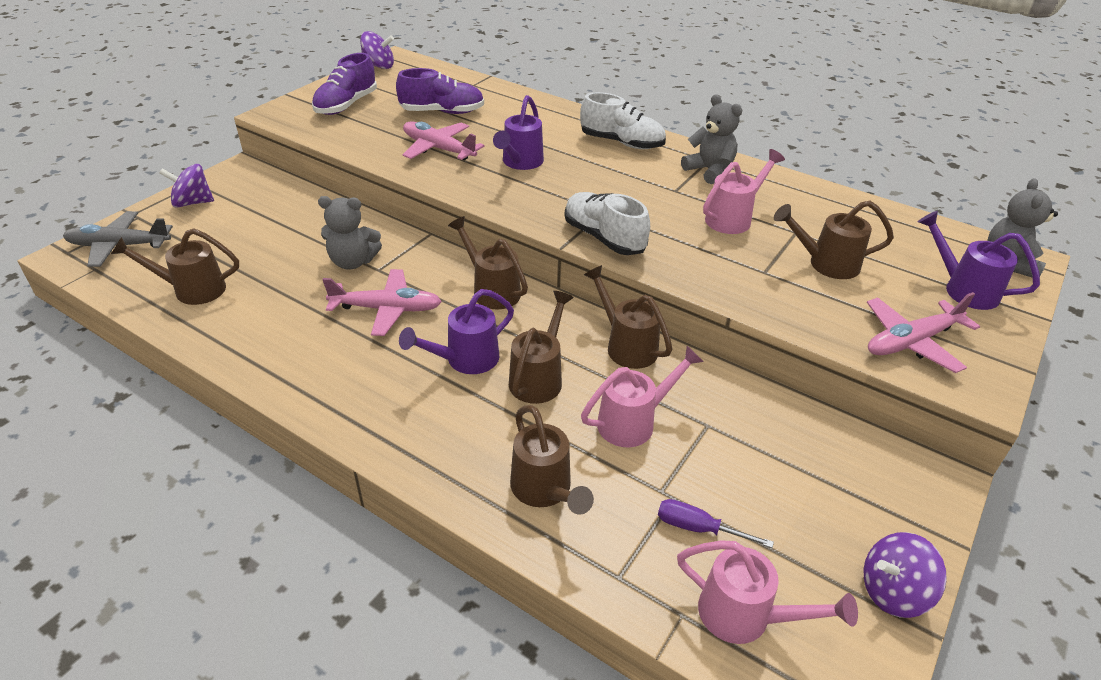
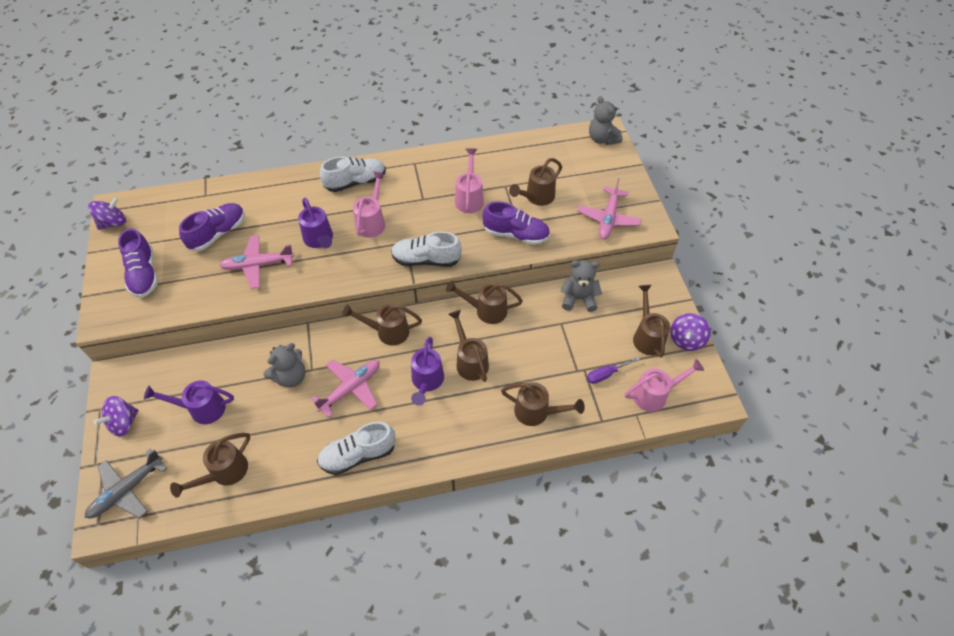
camera: 45 degrees left, 15 degrees up
pink watering can [581,346,704,447] -> pink watering can moved to [353,172,385,238]
grey teddy bear [681,94,742,184] -> grey teddy bear moved to [561,260,602,312]
purple watering can [918,211,1040,310] -> purple watering can moved to [144,380,234,424]
none -> white shoe [317,422,395,475]
none -> purple shoe [483,201,550,245]
none -> brown watering can [633,285,670,358]

